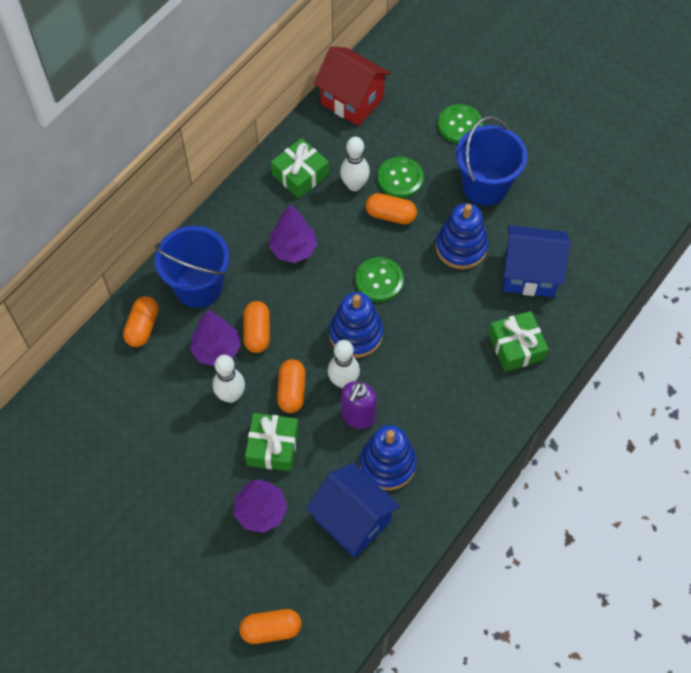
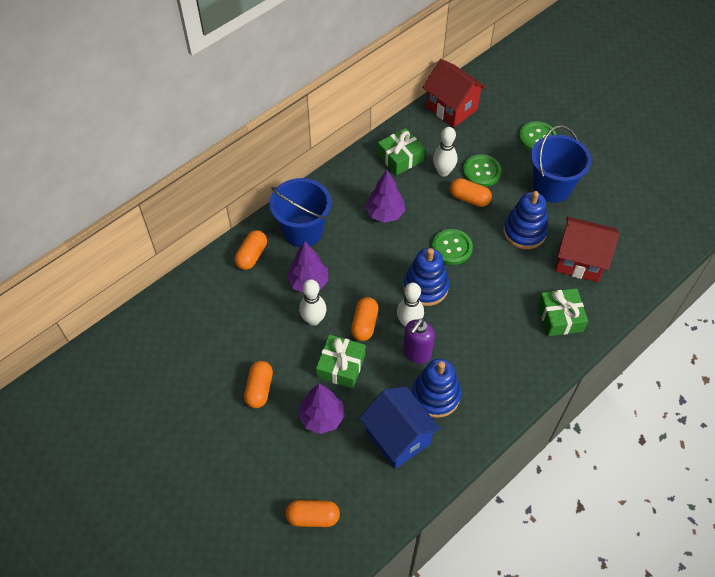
camera: 10 degrees right, 5 degrees down
orange capsule [243,301,270,353] -> orange capsule moved to [244,361,273,408]
blue house [503,225,571,297] -> red house [555,216,619,282]

